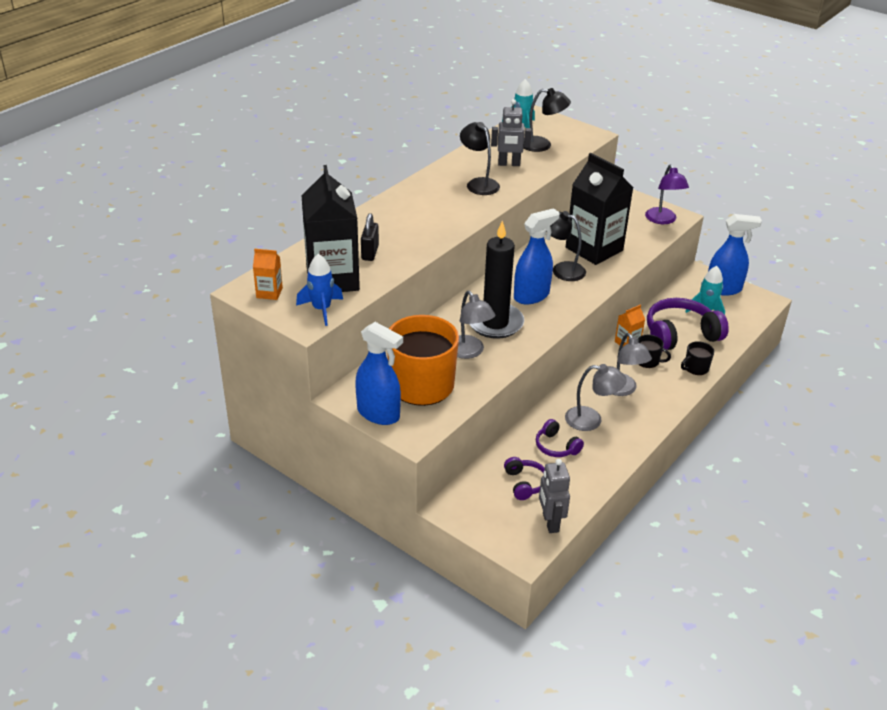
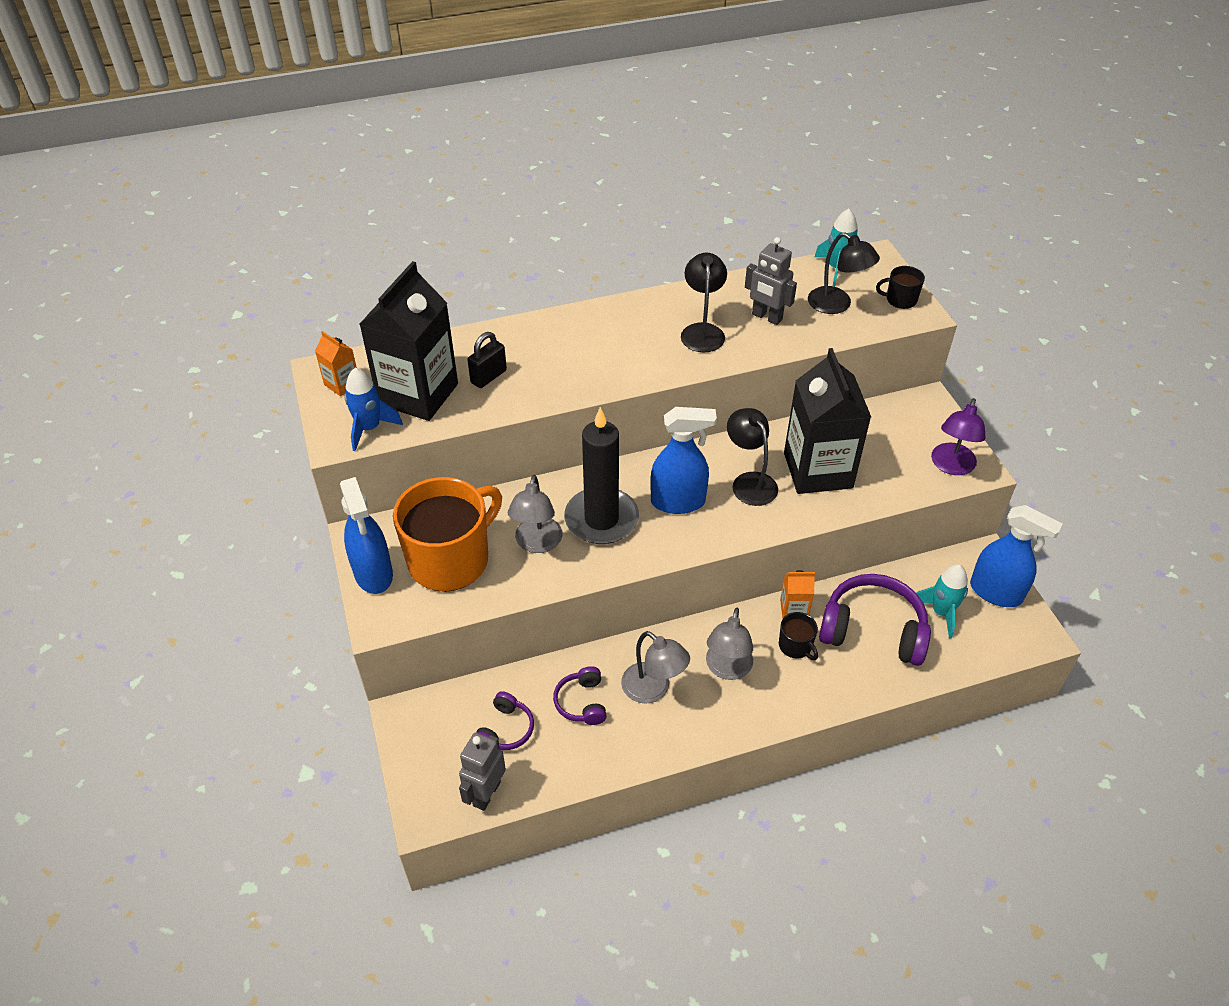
camera: 35 degrees right, 10 degrees up
black mug [681,341,714,375] -> black mug moved to [876,266,925,309]

